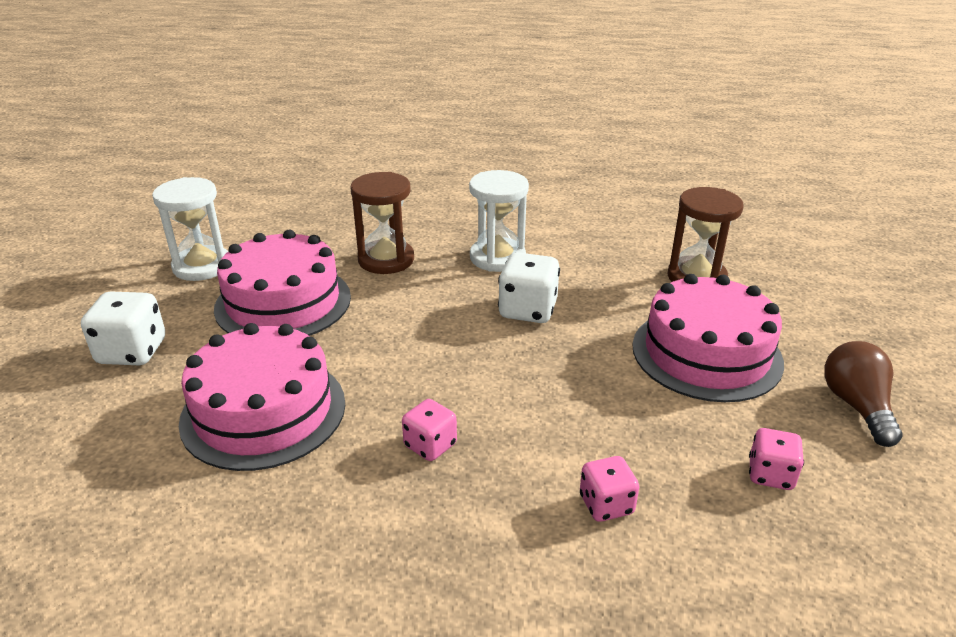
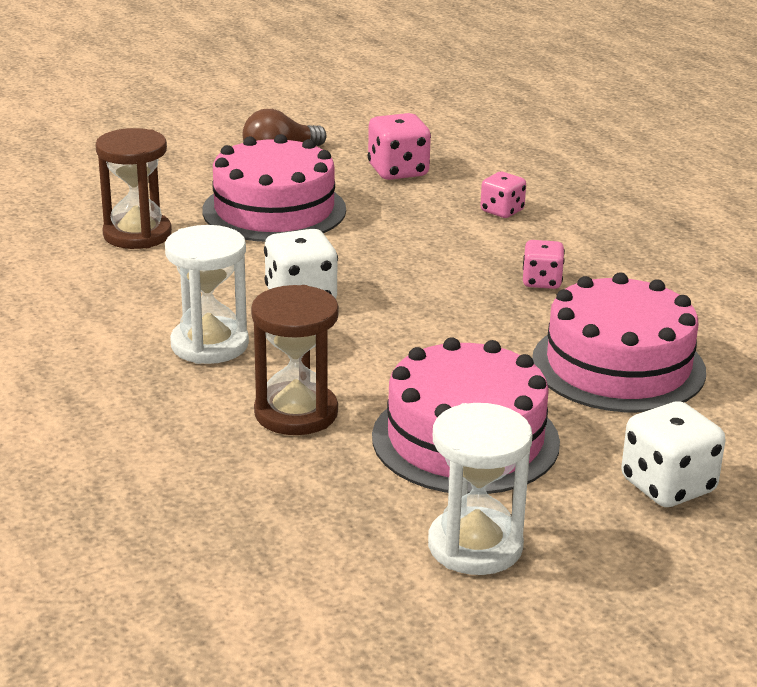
camera: 125 degrees left, 5 degrees down
pink dice [749,428,804,490] -> pink dice [368,113,431,180], size x1.57

